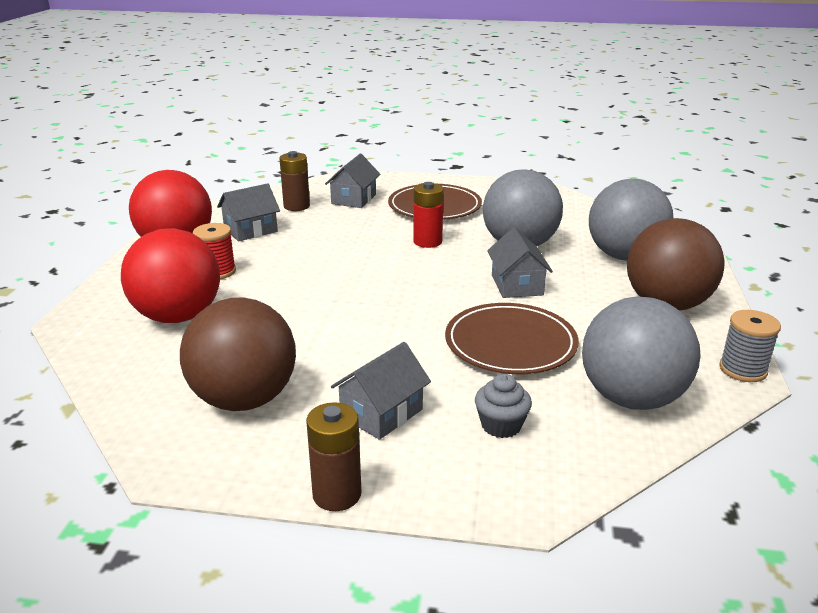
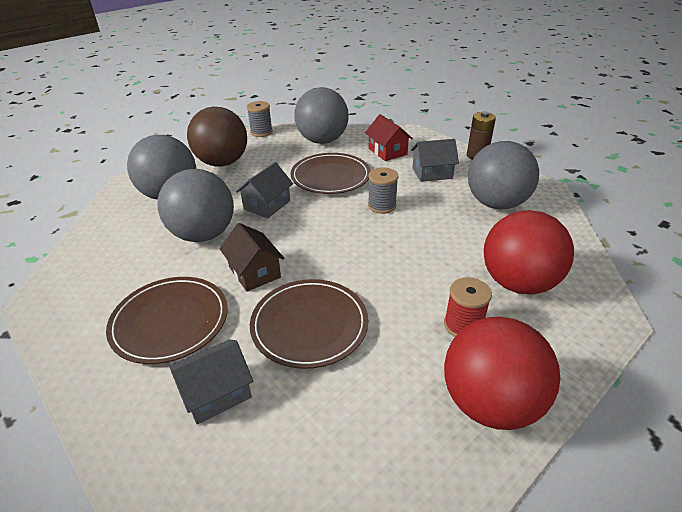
camera: 140 degrees left, 10 degrees up
brown ball [180,298,296,411] -> grey ball [468,141,539,209]
grey house [217,183,280,241] -> none
brown battery [279,151,310,211] -> none
red battery [413,182,444,248] -> brown house [220,223,284,292]
grey cupcake [475,374,532,438] -> red house [365,114,413,161]
none -> brown plate [250,279,368,369]
none -> grey spool [368,168,399,214]

